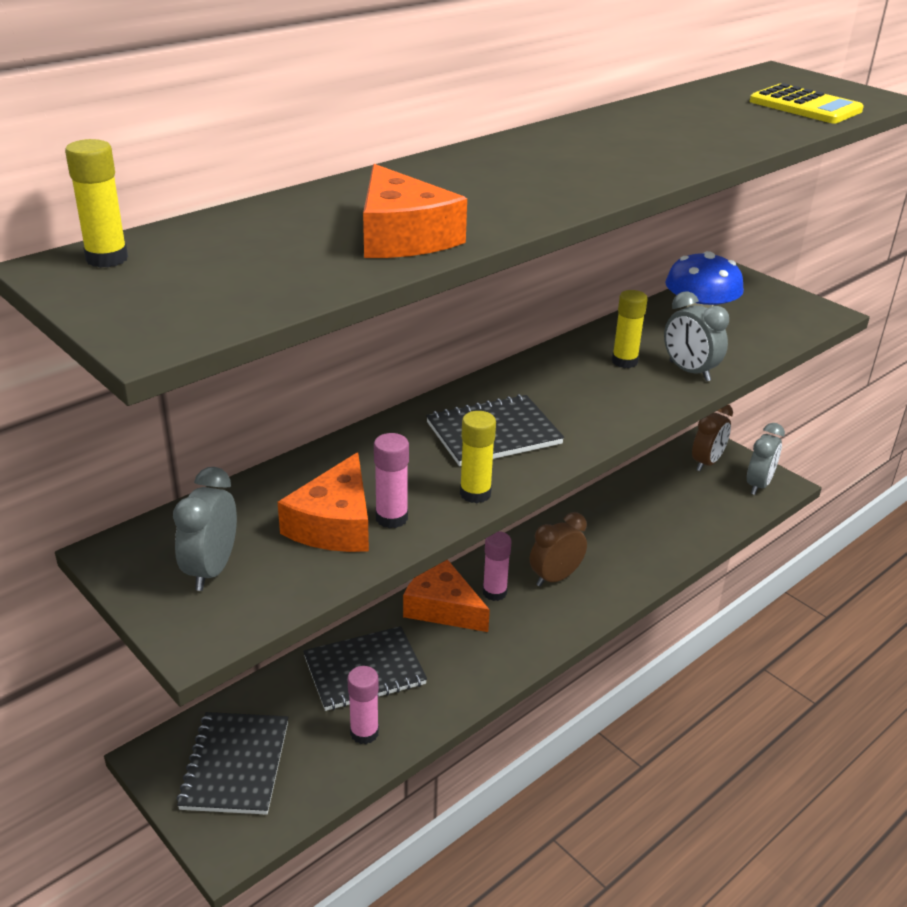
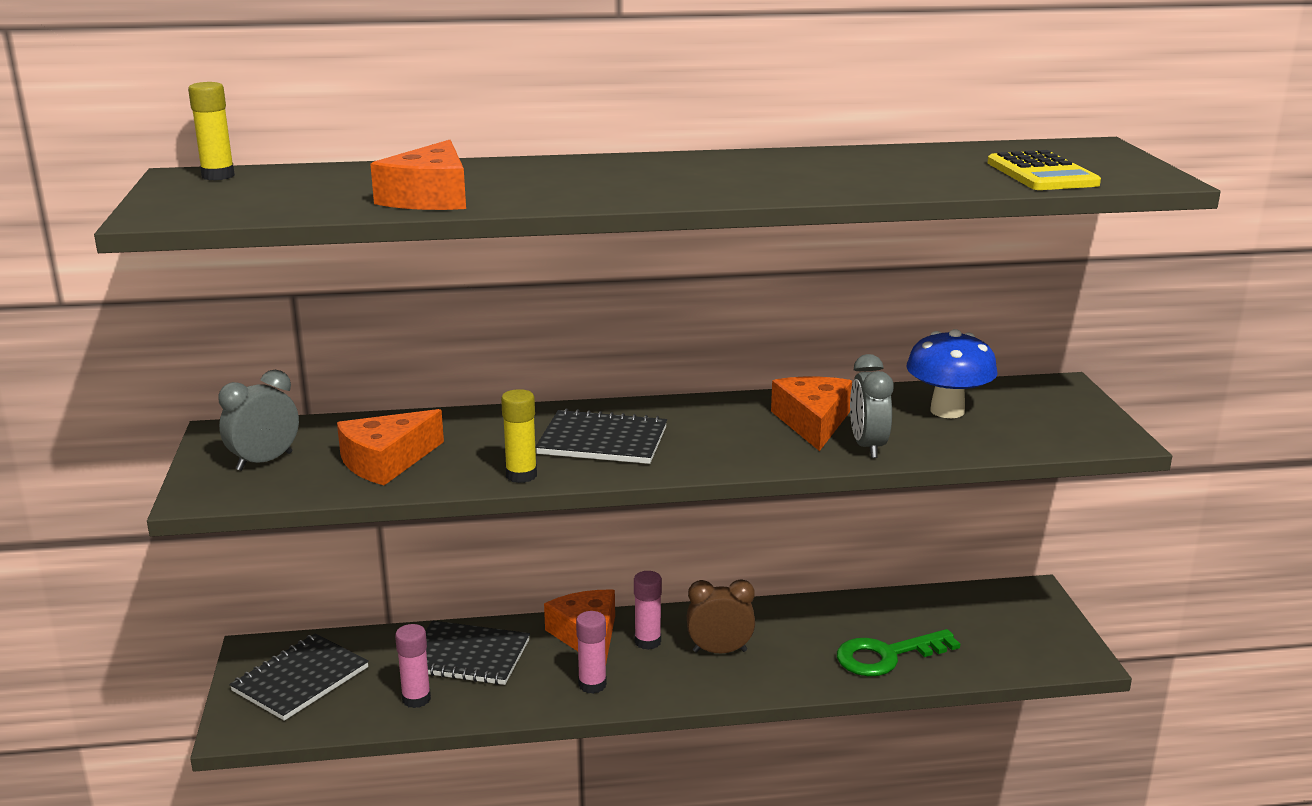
camera: 35 degrees right, 10 degrees down
pink glue stick [374,433,409,528] -> pink glue stick moved to [576,611,607,694]
yellow glue stick [612,290,648,368] -> orange cheese [771,377,852,451]
brown clock [692,404,733,471] -> none
grey clock [747,423,785,495] -> none
none -> green key [837,629,960,676]

